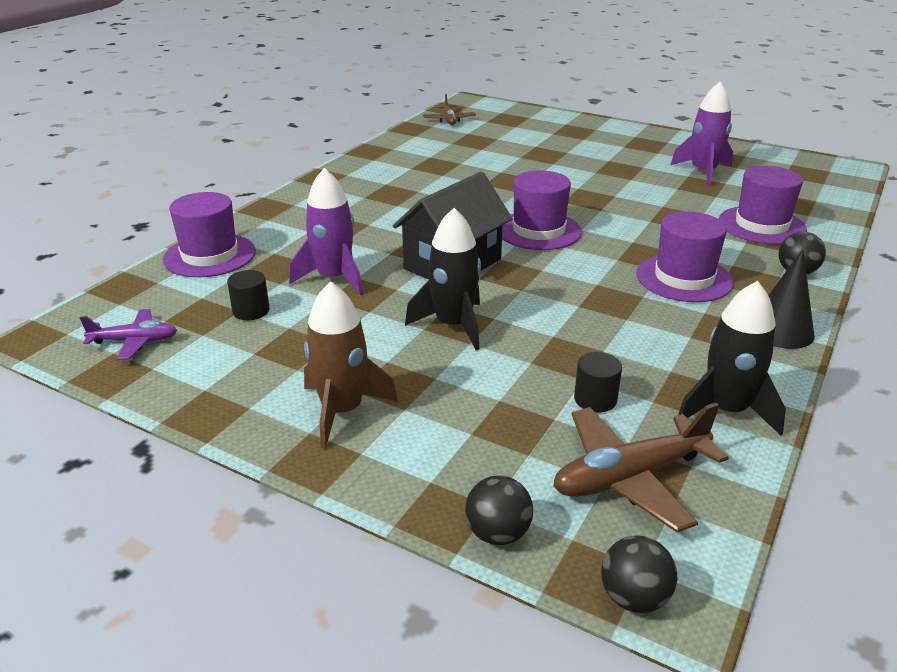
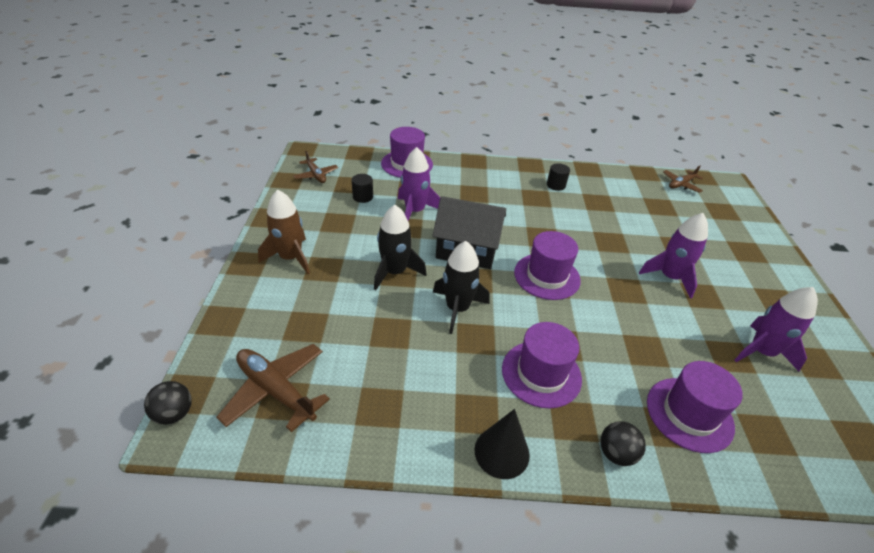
camera: 60 degrees right, 10 degrees up
purple plane [80,309,177,360] -> brown plane [293,151,338,183]
black ball [465,475,533,545] -> none
black cylinder [574,352,622,413] -> black cylinder moved to [547,163,570,191]
black rocket [678,281,786,435] -> black rocket moved to [433,241,490,334]
none -> purple rocket [639,213,708,299]

